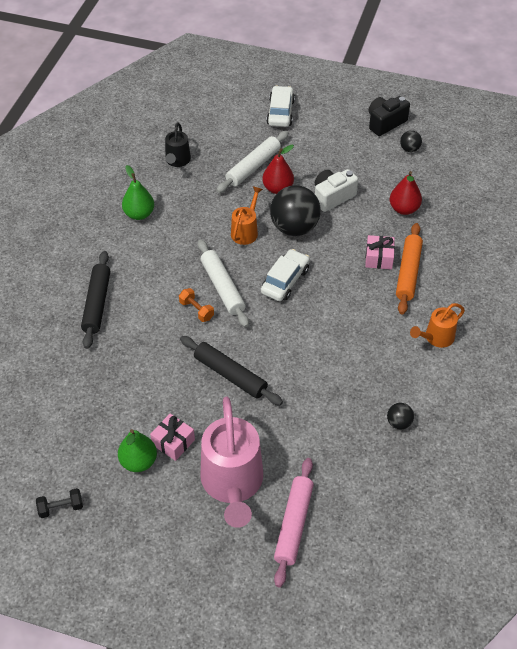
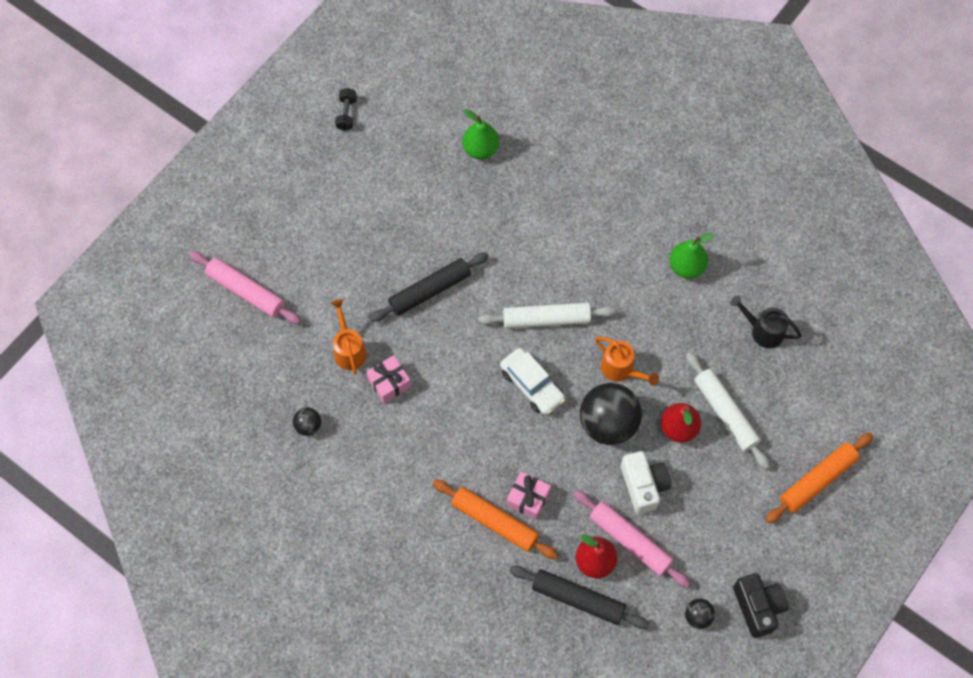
camera: 110 degrees right, 15 degrees up
black rolling pin [81,251,110,349] -> black rolling pin moved to [509,566,649,629]
green pear [118,429,157,472] -> green pear moved to [462,109,499,159]
pink gift [150,413,195,461] -> pink gift moved to [366,355,411,403]
orange dumbbell [179,288,214,322] -> none
pink watering can [200,397,263,528] -> none
white car [266,86,295,127] -> orange rolling pin [765,433,873,523]
orange watering can [410,303,465,348] -> orange watering can moved to [331,299,367,375]
none -> pink rolling pin [573,490,690,588]

